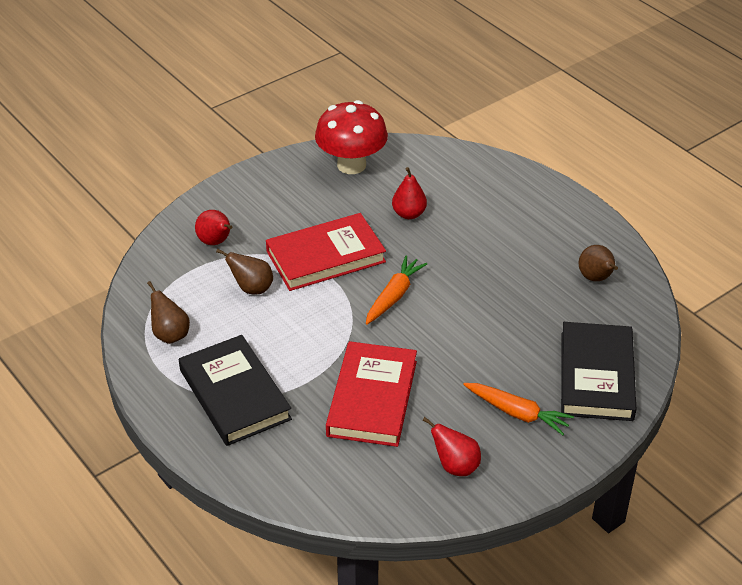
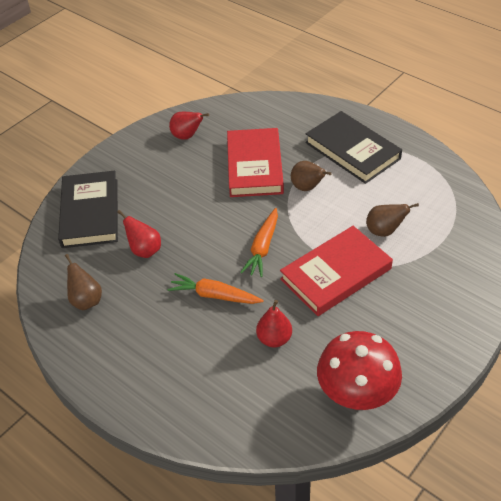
camera: 170 degrees right, 5 degrees up
brown pear [147,281,190,344] -> brown pear moved to [291,161,332,191]
red pear [195,210,232,245] -> red pear moved to [117,210,161,258]
orange carrot [463,383,574,435] -> orange carrot moved to [168,273,264,304]

